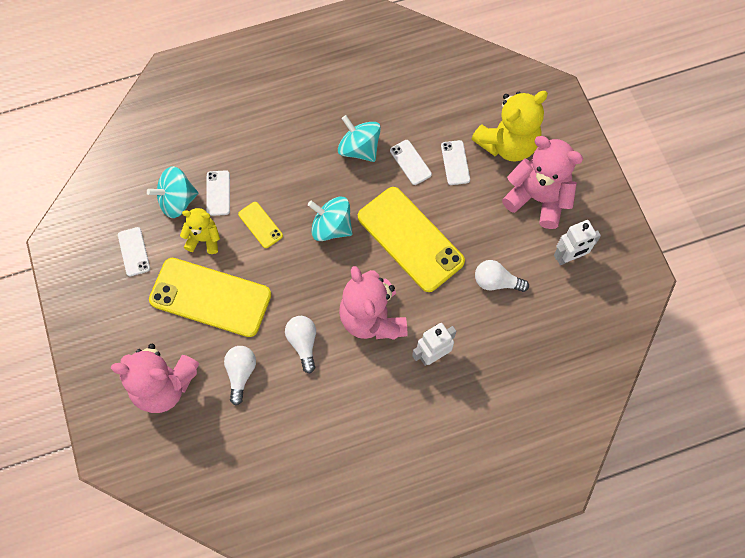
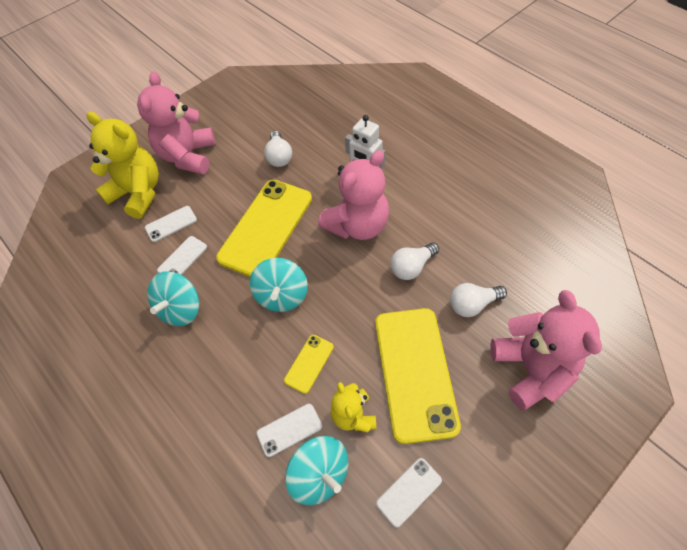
camera: 110 degrees left, 10 degrees down
white robot [554,220,601,265] -> none

